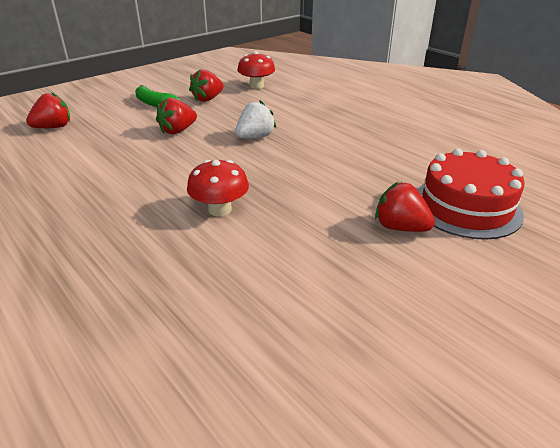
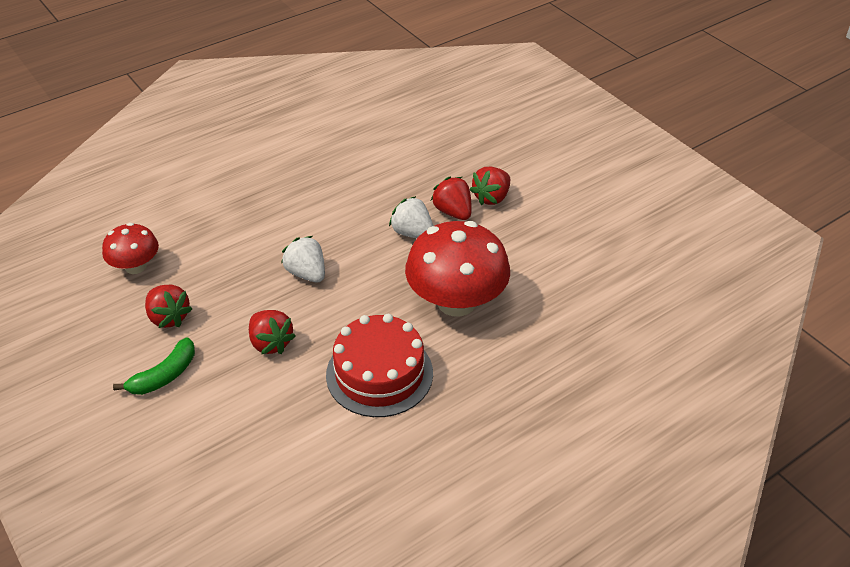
camera: 85 degrees left, 10 degrees up
red strawberry [26,92,70,128] -> red strawberry moved to [431,177,472,220]
red mushroom [187,160,249,216] -> red mushroom [405,221,510,317], size x1.81
red cake [417,148,525,240] -> red cake moved to [326,314,433,417]
none -> white strawberry [389,196,433,238]

